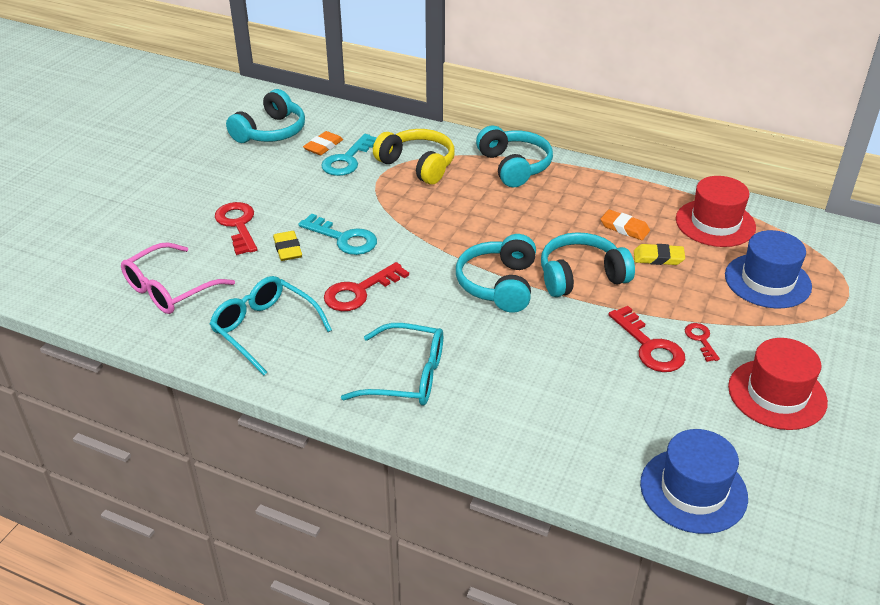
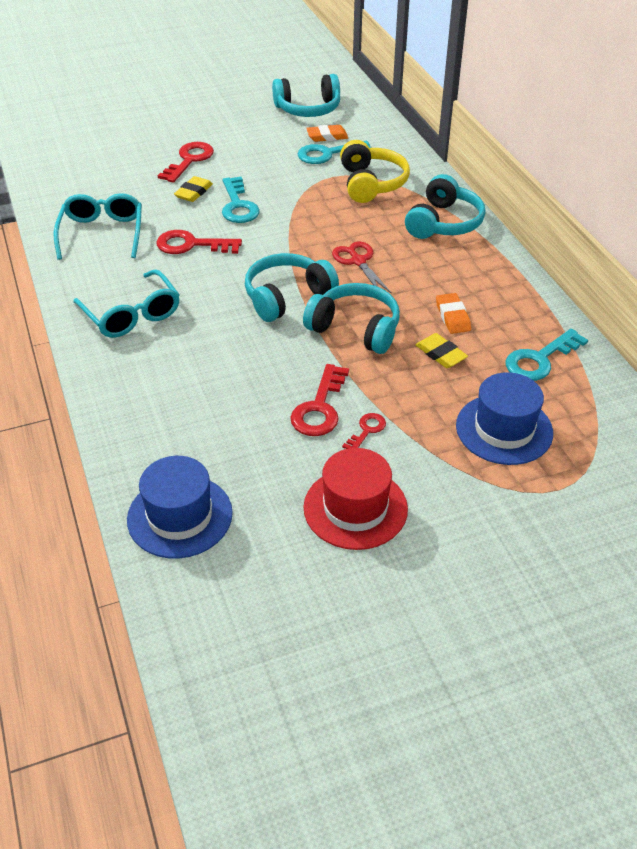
camera: 45 degrees right, 5 degrees up
pink glasses [121,242,235,314] -> none
red hat [676,176,756,247] -> turquoise key [506,328,588,381]
none -> red scissors [332,242,392,294]

